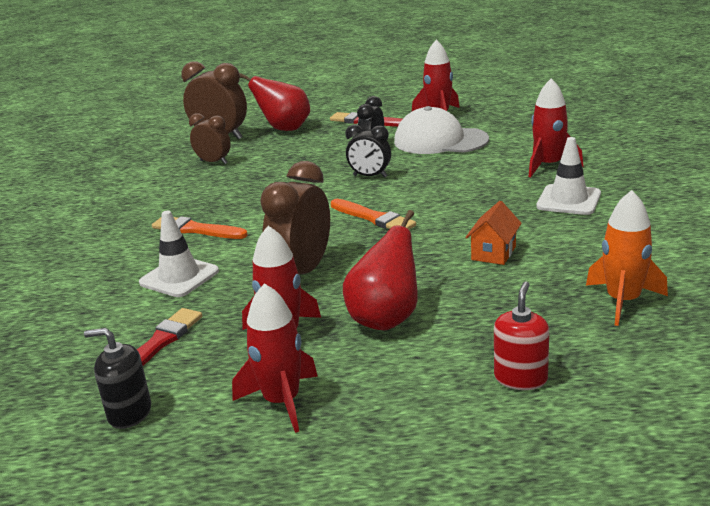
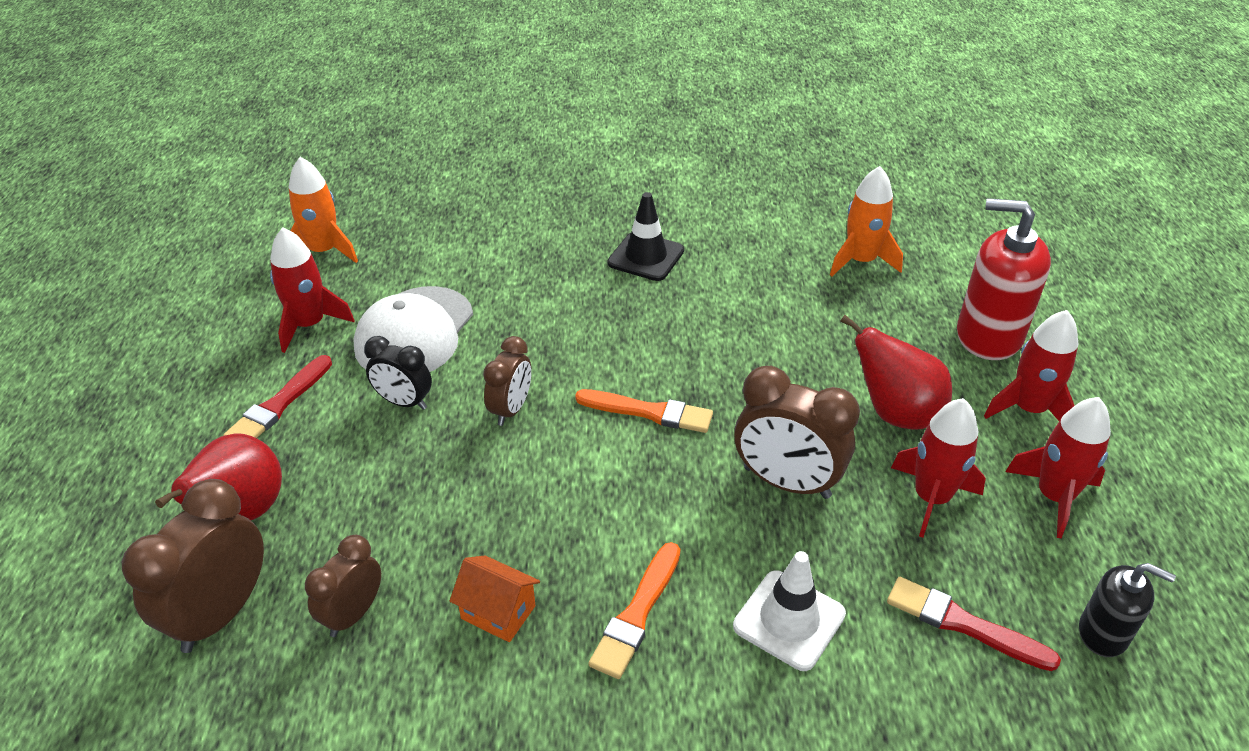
camera: 90 degrees left, 15 degrees up
black soap dispenser [84,328,151,429] -> black soap dispenser turned 75 degrees counterclockwise [1079,563,1176,657]
orange brush [331,199,416,230] -> orange brush turned 60 degrees clockwise [575,389,713,433]
black clock [346,125,391,178] -> brown clock [483,336,531,426]
orange house [465,201,522,265] -> orange house moved to [450,555,540,642]
red soap dispenser [494,281,549,390] -> red soap dispenser [957,198,1051,360], size x1.78
red rocket [528,78,584,177] -> red rocket moved to [984,310,1078,421]
white traffic cone [536,137,601,215] -> black traffic cone [607,192,684,281]
none -> orange rocket [289,157,358,263]

